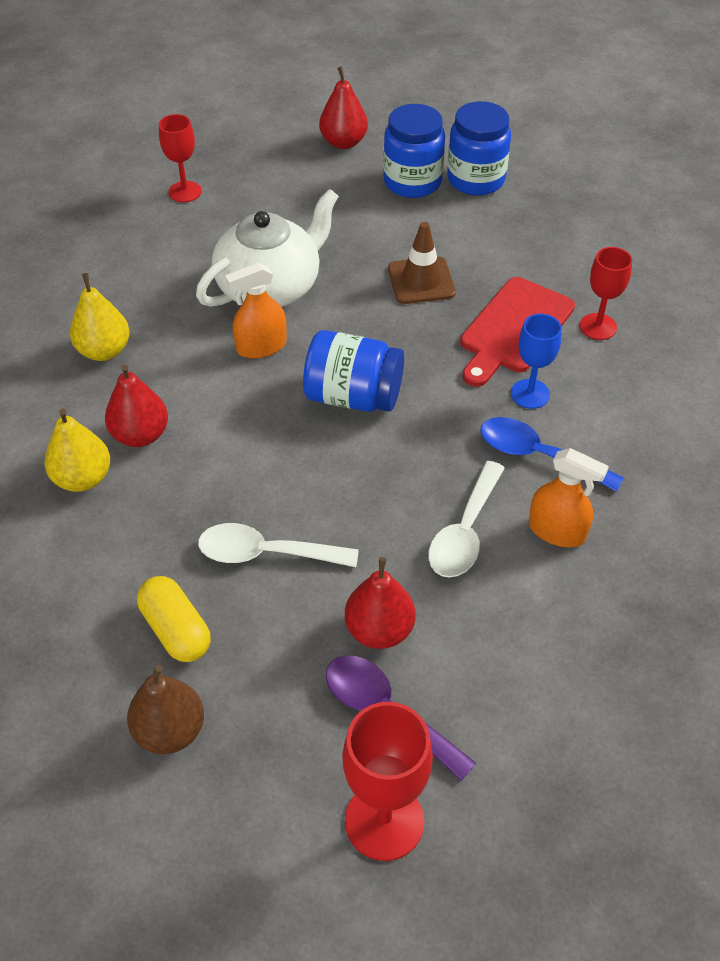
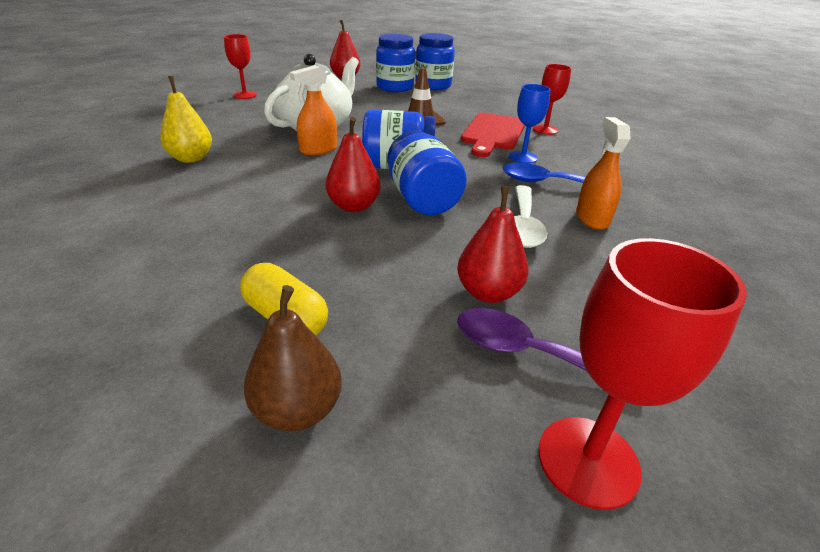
camera: 15 degrees left, 15 degrees down
yellow pear [44,409,110,492] -> none
red pear [105,364,168,447] -> red pear moved to [326,117,381,212]
white spoon [198,523,359,567] -> none
orange spray bottle [529,448,609,547] -> orange spray bottle turned 105 degrees counterclockwise [576,117,630,230]
none -> blue jar [387,131,467,215]

